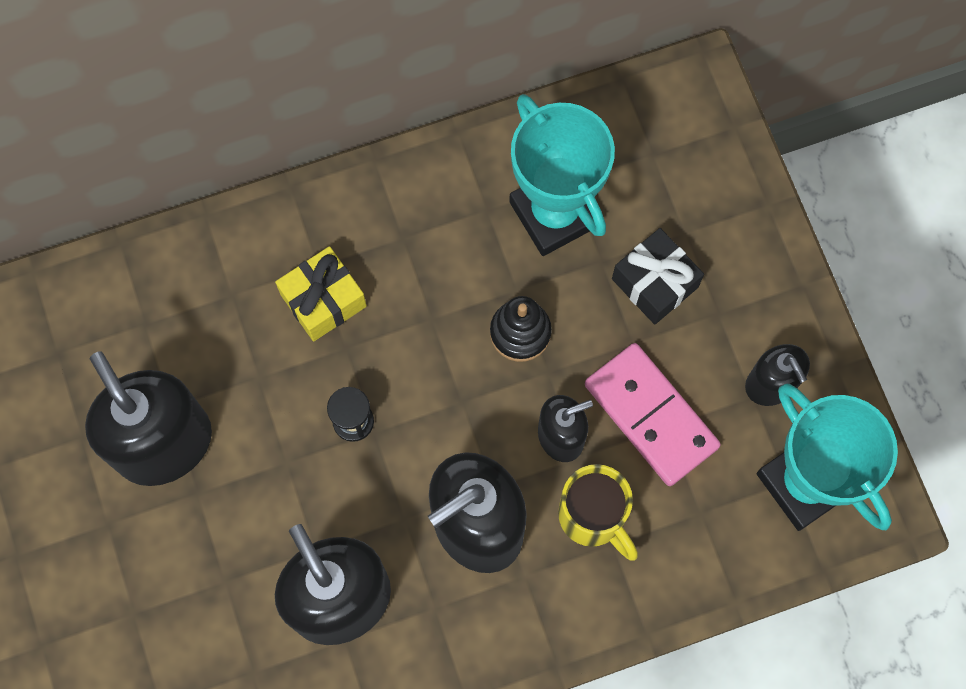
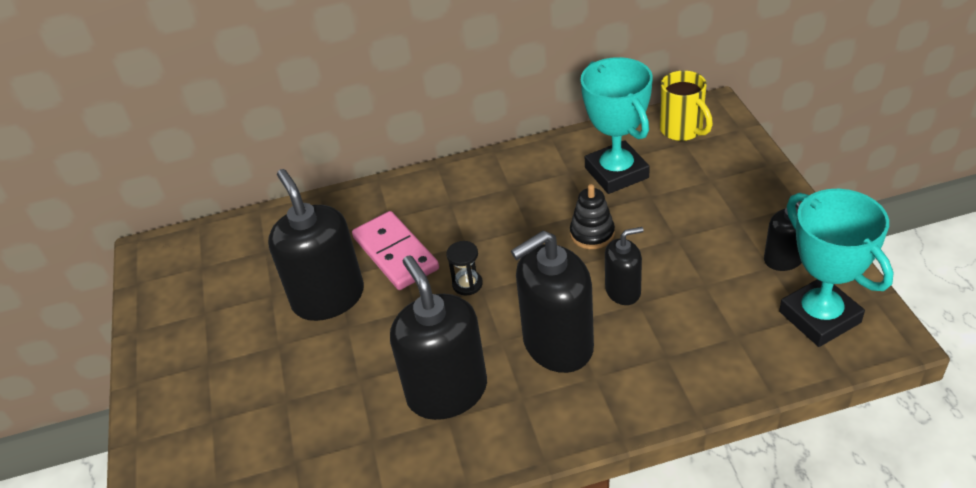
camera: 10 degrees right, 30 degrees down
yellow gift [275,246,367,341] -> none
yellow mug [558,464,638,560] -> yellow mug moved to [660,70,713,141]
pink domino [585,343,721,486] -> pink domino moved to [352,211,439,290]
black gift [612,228,704,325] -> none

